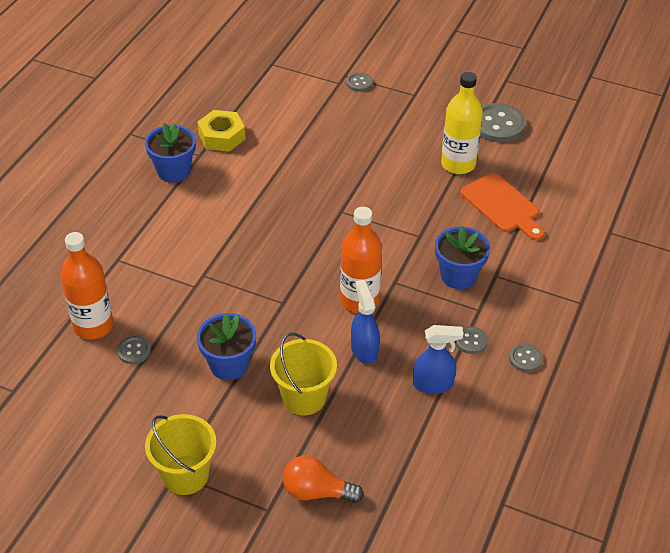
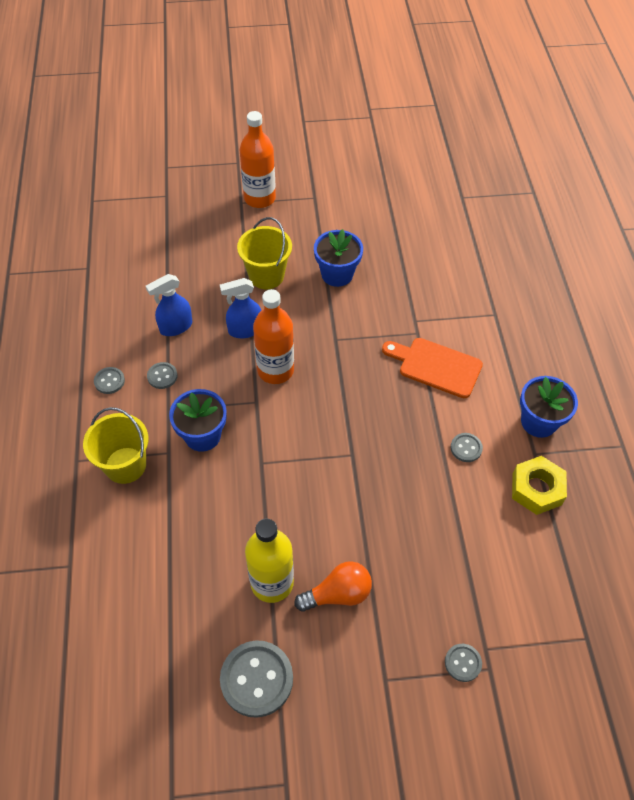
camera: 150 degrees right, 10 degrees up
orange bottle [61,232,113,339] -> orange bottle moved to [240,111,276,208]
grey button [117,336,151,364] -> grey button moved to [451,433,483,462]
yellow bucket [145,414,217,495] -> yellow bucket moved to [83,407,148,484]
orange light bulb [283,455,364,503] -> orange light bulb moved to [294,561,372,612]
blue spray bottle [351,280,380,364] -> blue spray bottle turned 120 degrees clockwise [220,278,262,338]
orange cutting board [460,173,545,241] -> orange cutting board moved to [382,338,483,398]

